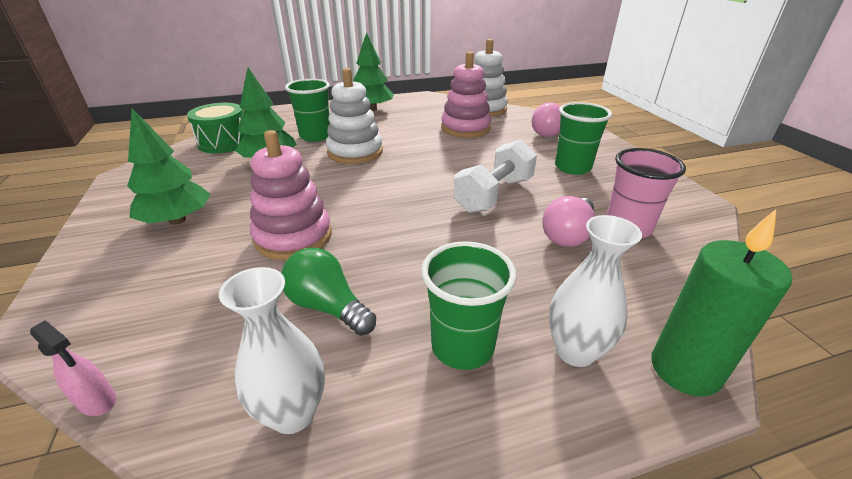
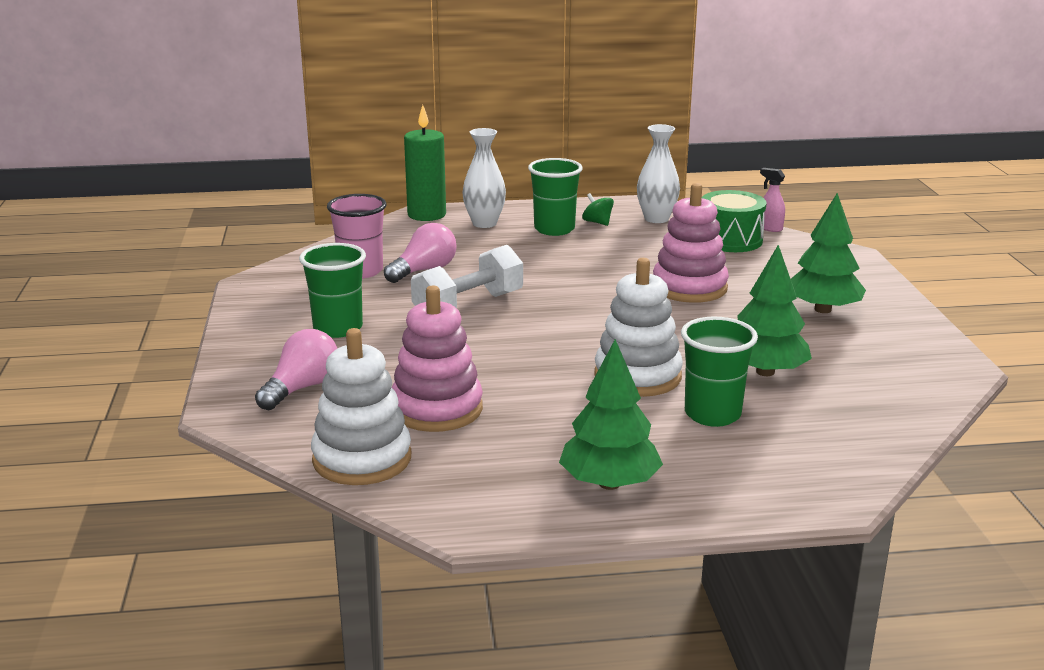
camera: 170 degrees left, 10 degrees down
green drum [187,103,244,153] -> green drum moved to [702,190,766,252]
green light bulb [281,248,376,336] -> none
none -> green spinning top [582,193,614,226]

